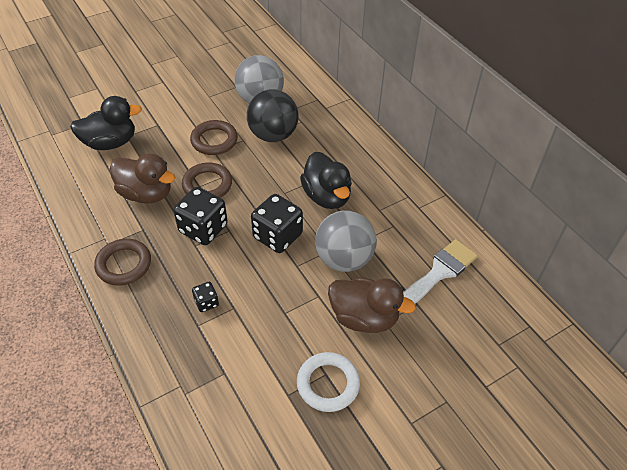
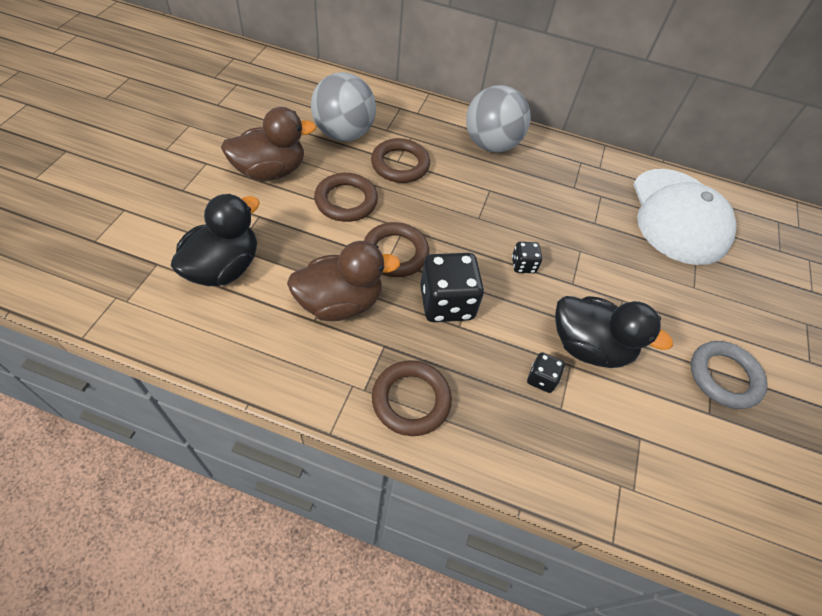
camera: 45 degrees left, 5 degrees up
black ball [247,89,299,142] -> brown ring [371,138,430,183]
black dice [251,194,303,253] -> black dice [512,242,542,273], size x0.49
white ring [297,352,360,412] -> grey ring [691,341,768,409]
black duck [300,152,352,209] -> black duck moved to [555,296,673,368]
grey ball [315,211,377,272] -> grey ball moved to [466,85,531,152]
brown duck [328,277,416,333] -> brown duck moved to [221,107,316,181]
white brush [403,239,478,304] -> white cap [633,169,737,265]

